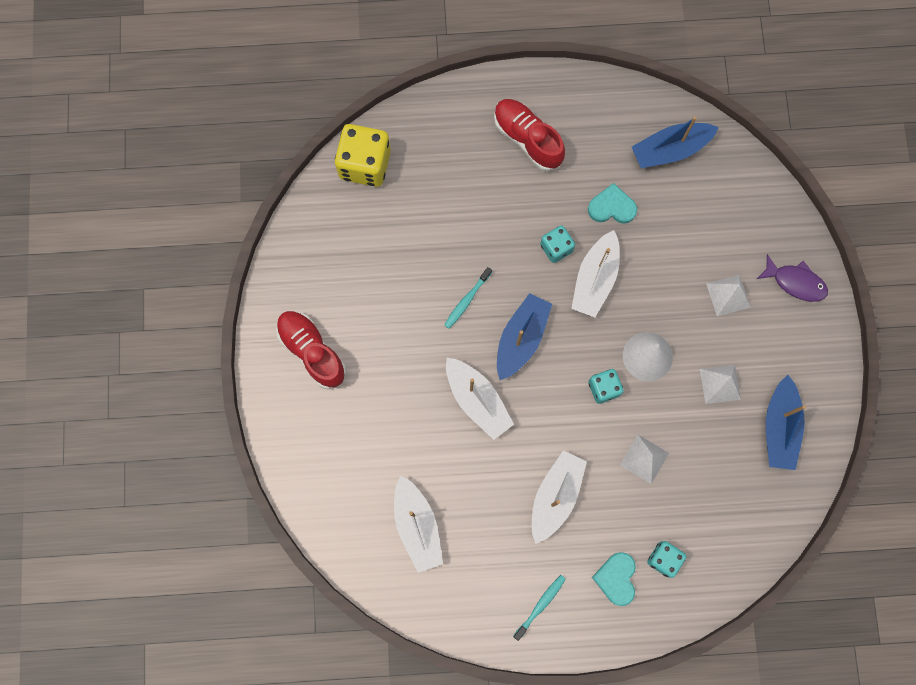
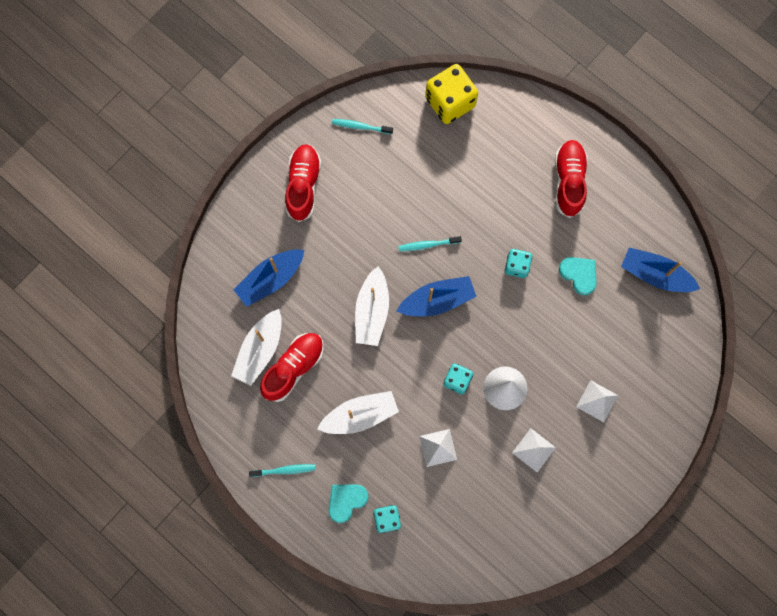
camera: 45 degrees right, 0 degrees up
white boat [571,230,620,317] -> none
purple fish [757,254,828,302] -> none
blue boat [766,375,806,470] -> blue boat moved to [234,250,304,307]
none -> red shoe [260,333,324,402]
none -> turquoise toothbrush [332,119,393,134]

